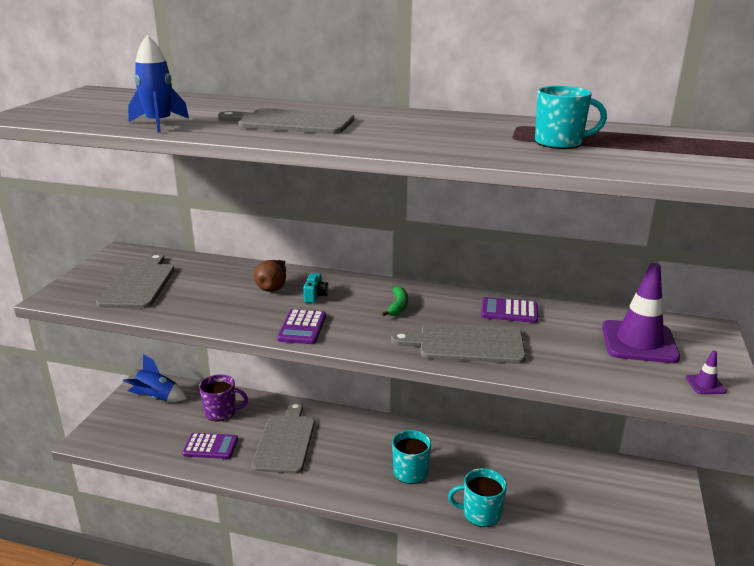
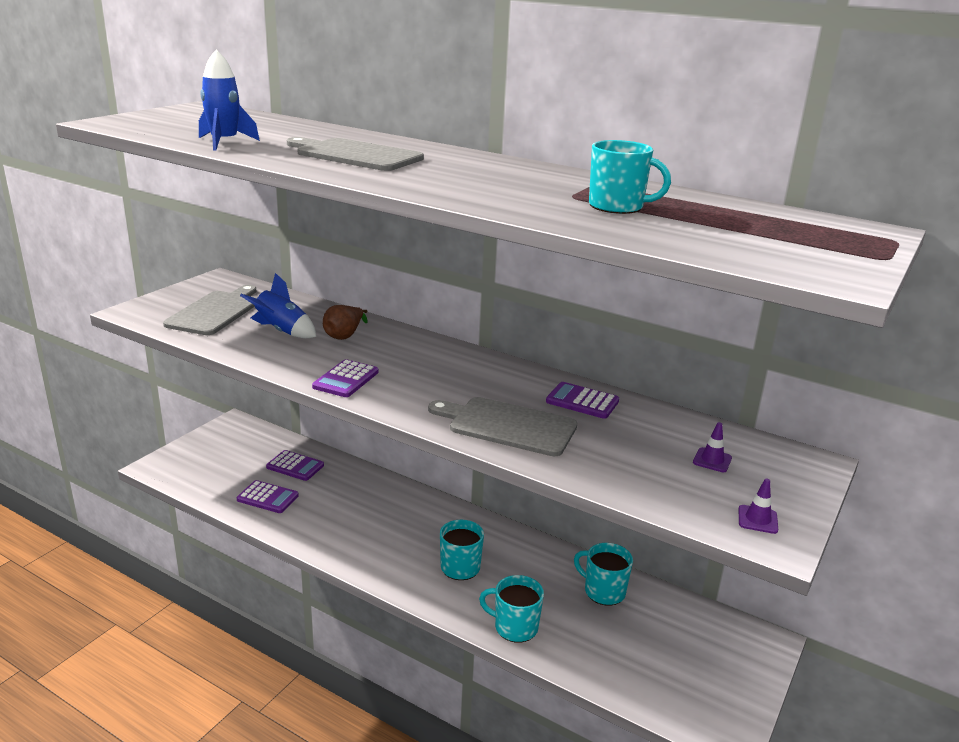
camera: 15 degrees right, 0 degrees up
blue rocket [123,354,187,402] -> blue rocket moved to [240,273,316,338]
purple mug [199,374,248,421] -> purple calculator [266,450,324,481]
grey cutting board [252,402,315,474] -> none
turquoise camera [303,273,328,303] -> none
green banana [381,286,408,316] -> none
purple traffic cone [602,263,680,363] -> purple traffic cone [693,422,732,472], size x0.42
none -> turquoise mug [574,543,633,606]

